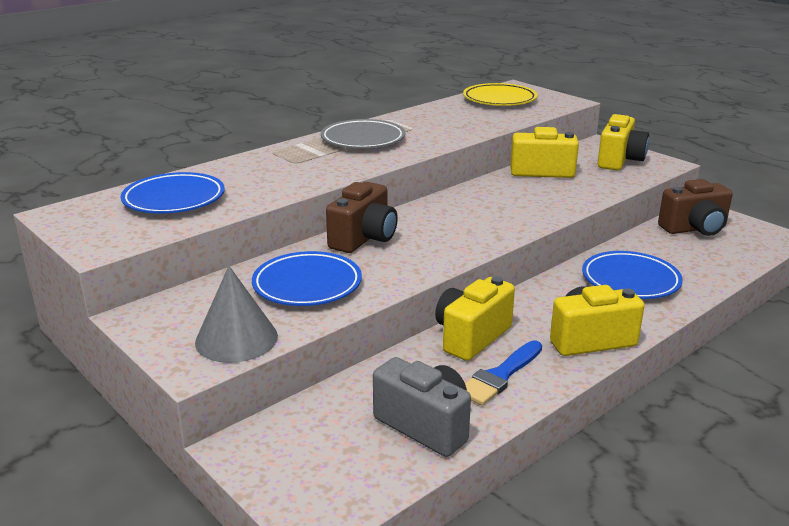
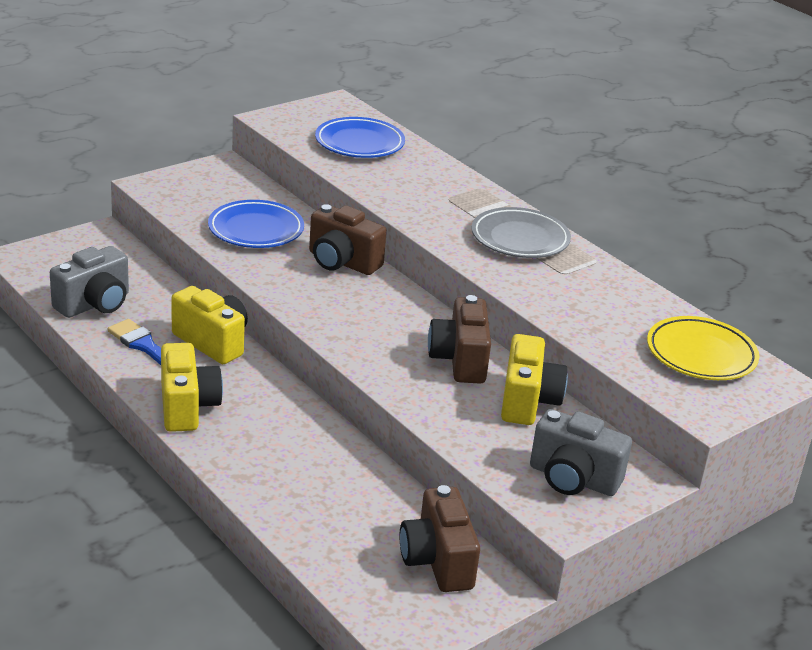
camera: 90 degrees right, 5 degrees up
grey cone [195,266,278,363] -> none
blue plate [582,251,683,299] -> none
yellow camera [598,114,649,170] -> grey camera [530,409,632,496]
none -> brown camera [428,295,491,384]

